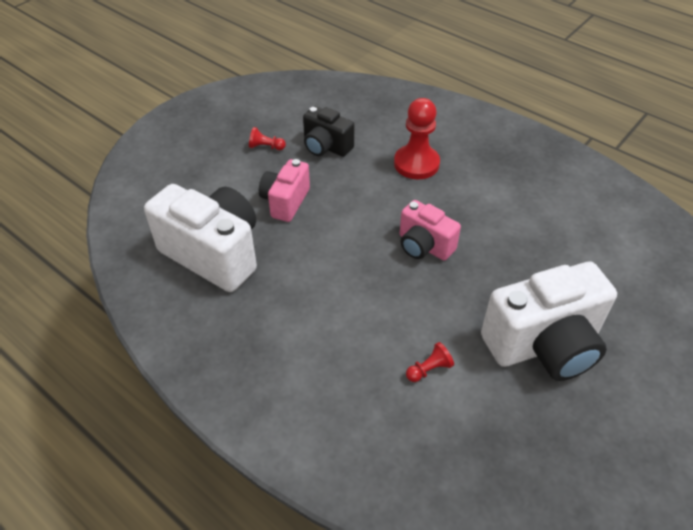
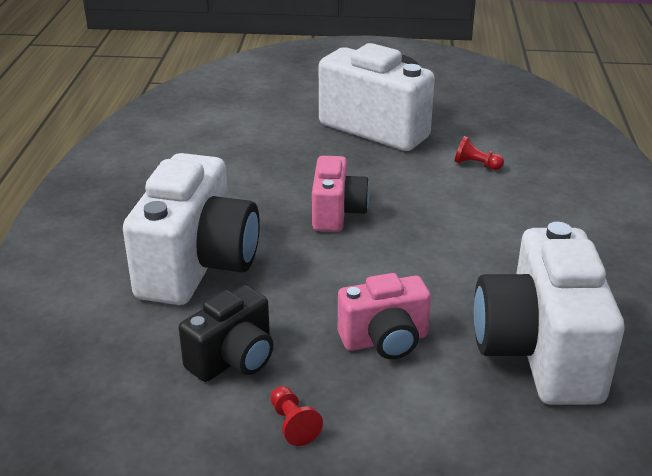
camera: 125 degrees left, 15 degrees down
black camera [303,106,354,157] -> black camera turned 45 degrees clockwise [179,285,273,382]
red pawn [394,98,440,179] -> white camera [123,153,260,305]

